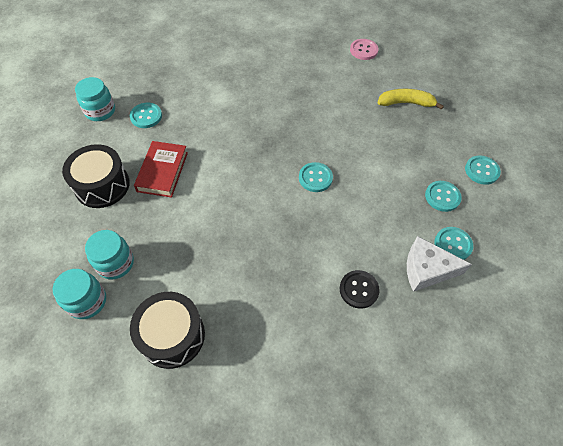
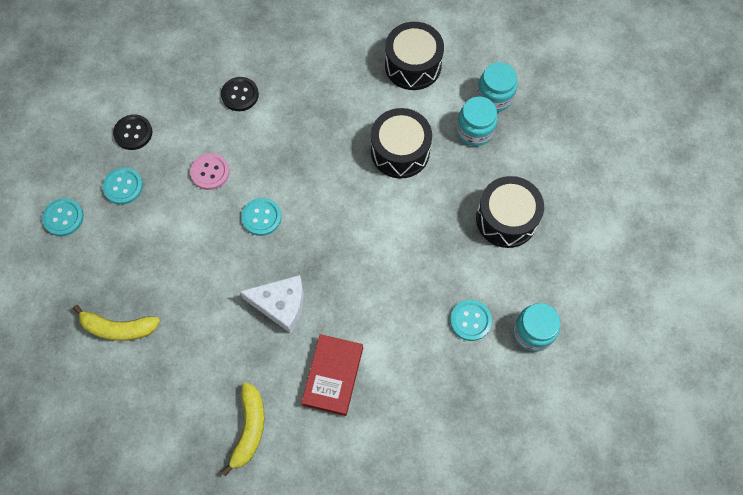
camera: 175 degrees left, 10 degrees up
red book [134,141,188,198] -> red book moved to [301,334,363,416]
pink button [350,39,378,60] -> pink button moved to [190,153,230,190]
white cheese [407,236,472,292] -> white cheese moved to [239,275,304,334]
turquoise button [435,227,473,260] -> black button [113,114,152,150]
none -> yellow banana [221,382,264,476]
none -> black drum [371,108,432,179]

